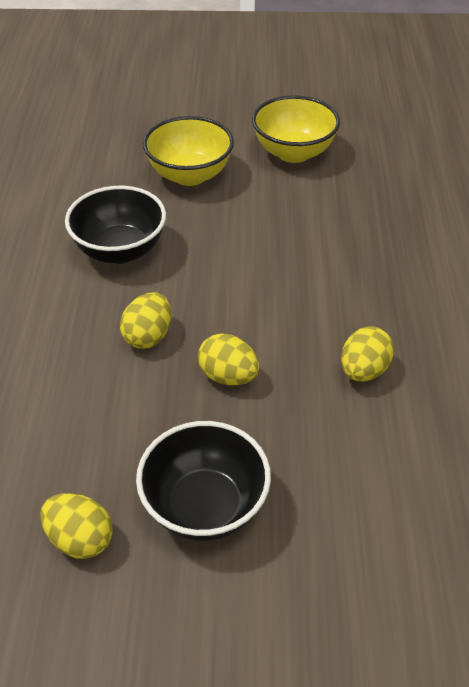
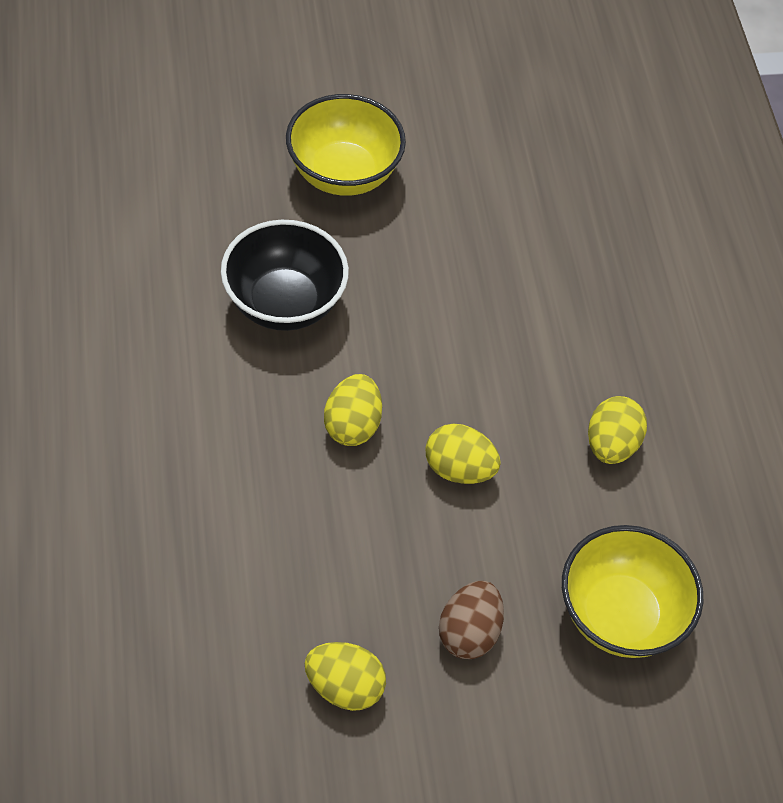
camera: 15 degrees left, 10 degrees up
black bowl [136,421,271,541] -> brown egg [439,581,504,659]
yellow bowl [252,95,340,163] -> yellow bowl moved to [562,525,703,658]

